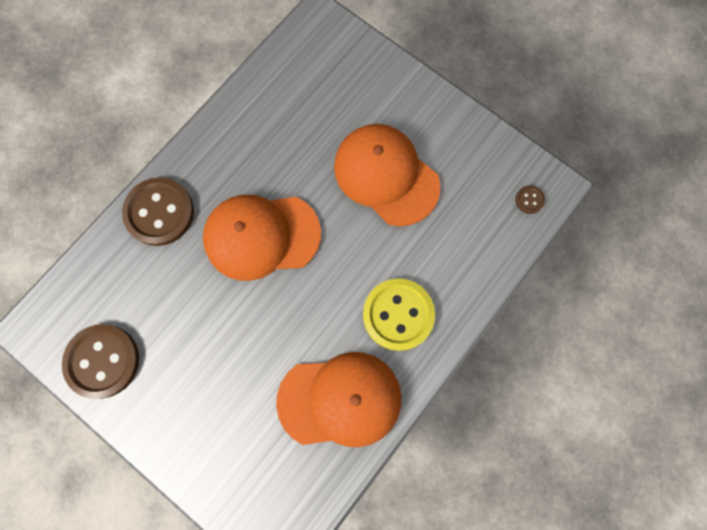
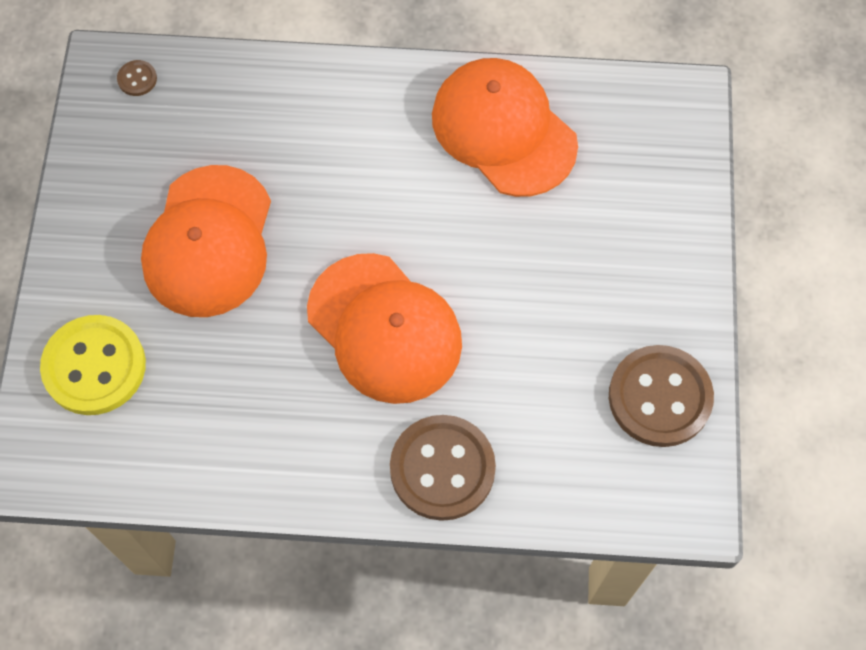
camera: 125 degrees left, 10 degrees down
yellow button [363,278,435,351] -> yellow button moved to [40,315,146,415]

